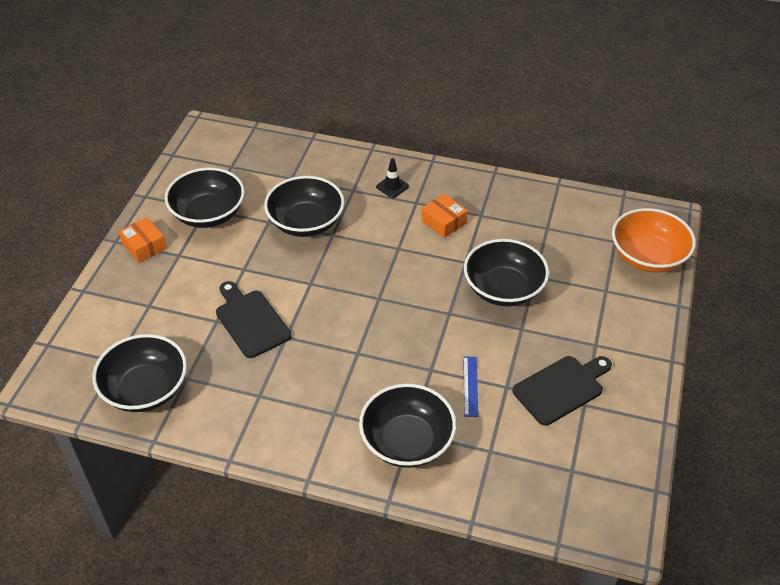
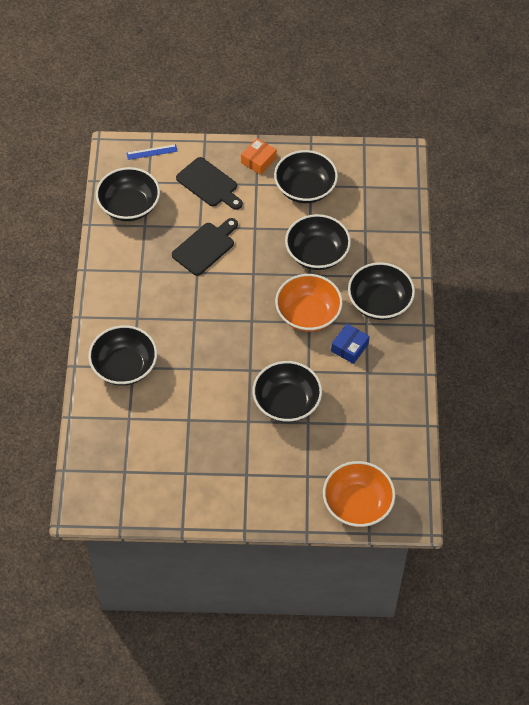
camera: 75 degrees right, 10 degrees up
black traffic cone [376,158,409,198] -> black bowl [348,262,415,320]
orange box [421,194,468,238] -> blue box [331,324,370,364]
blue ruler [463,357,478,417] -> blue ruler moved to [127,144,178,160]
black cutting board [512,356,612,426] -> black cutting board moved to [176,157,243,210]
none -> orange bowl [275,274,343,332]

